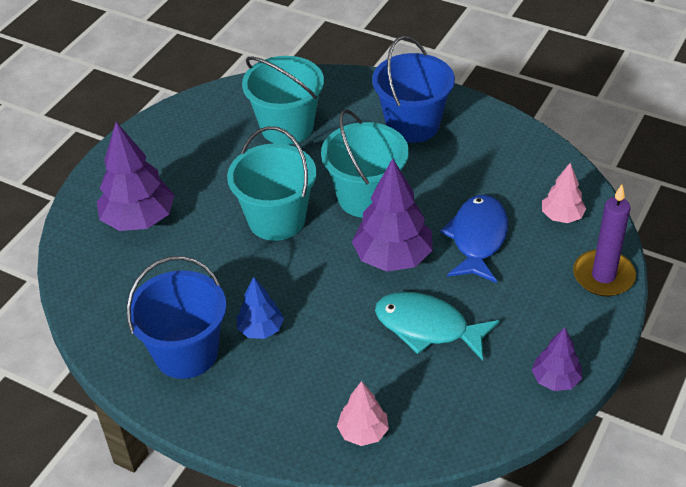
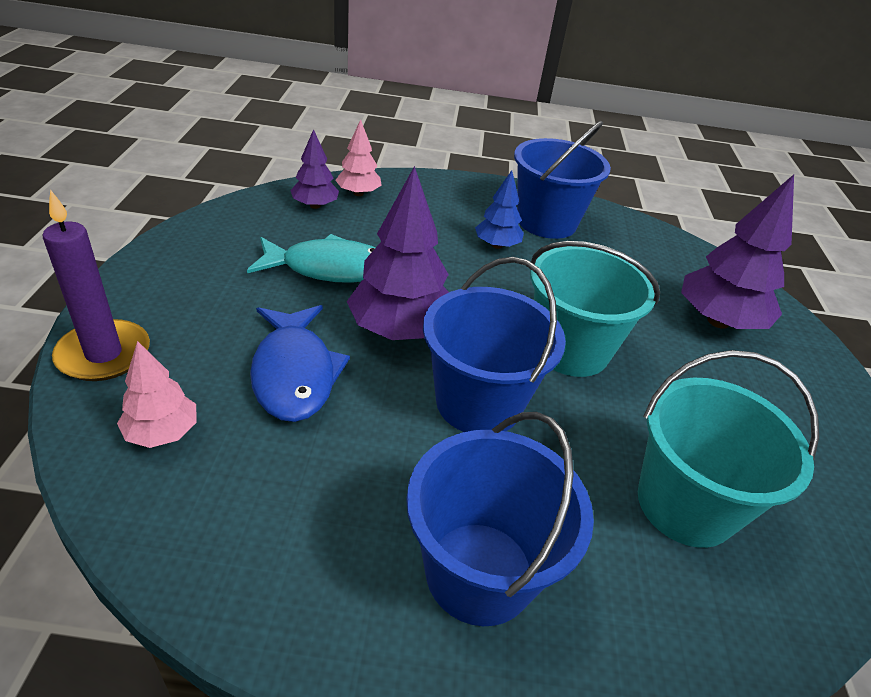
camera: 150 degrees right, 5 degrees down
turquoise bucket [321,109,409,218] -> blue bucket [423,257,566,432]
purple tree [532,327,582,391] -> purple tree moved to [290,129,339,209]

